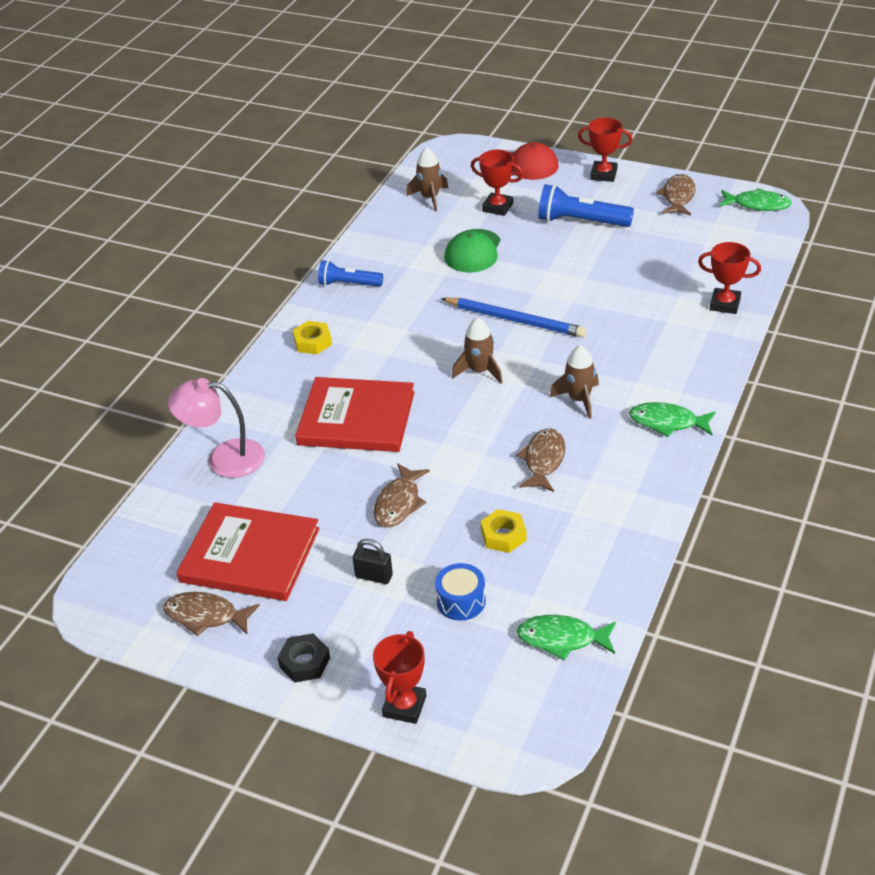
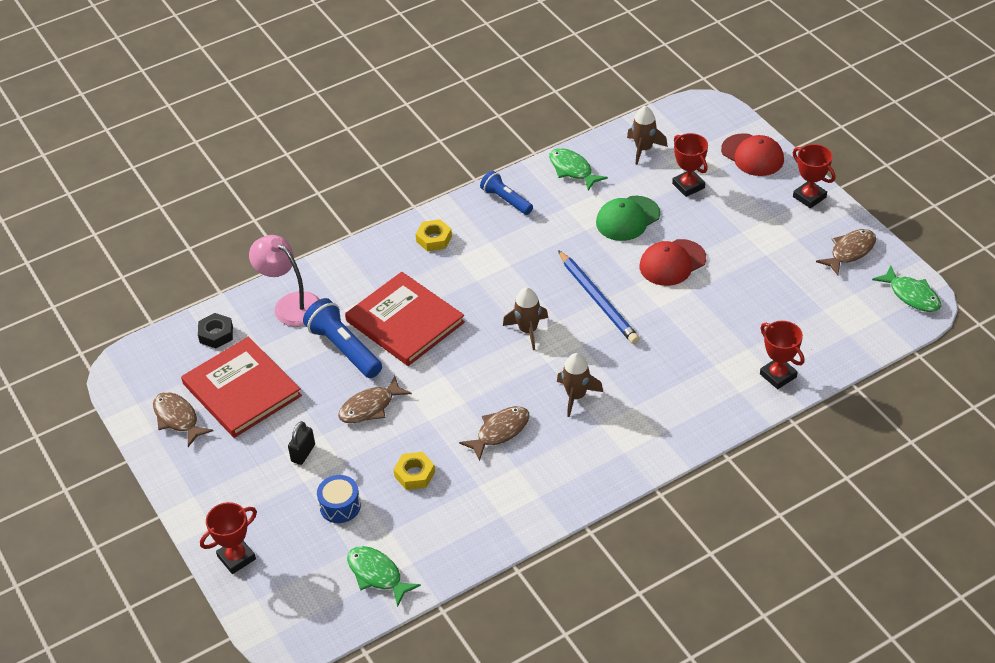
camera: 35 degrees right, 5 degrees up
black nut [277,633,330,683] -> black nut moved to [198,313,233,348]
black padlock [353,539,393,584] -> black padlock turned 60 degrees clockwise [288,421,315,465]
blue flashlight [538,184,634,227] -> blue flashlight moved to [303,298,382,378]
green fish [629,402,716,437] -> green fish moved to [549,148,608,191]
none -> red cap [640,239,706,286]

